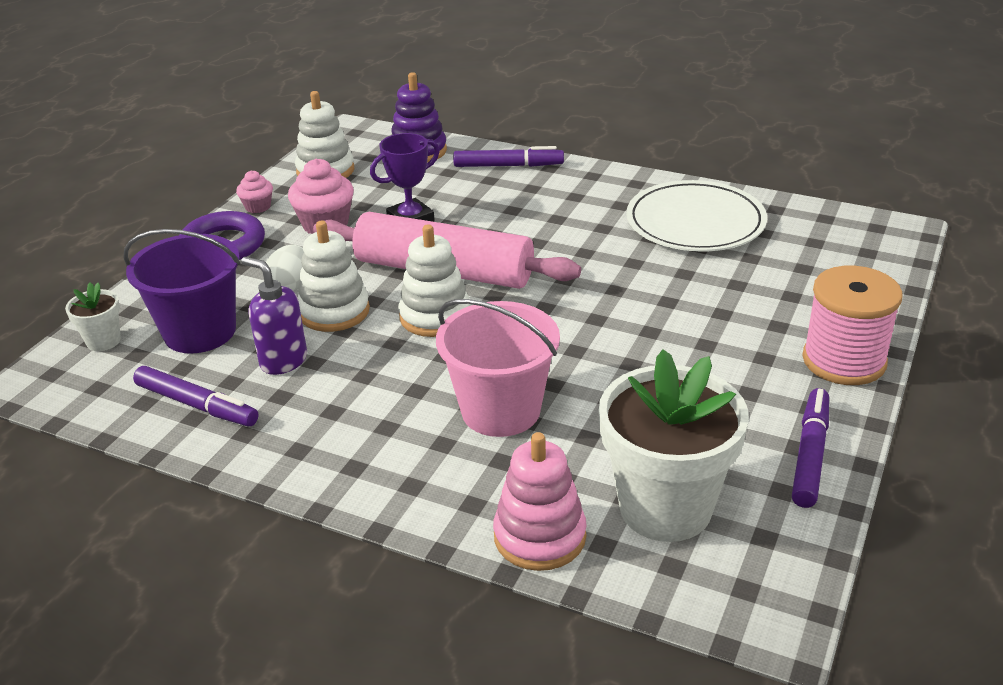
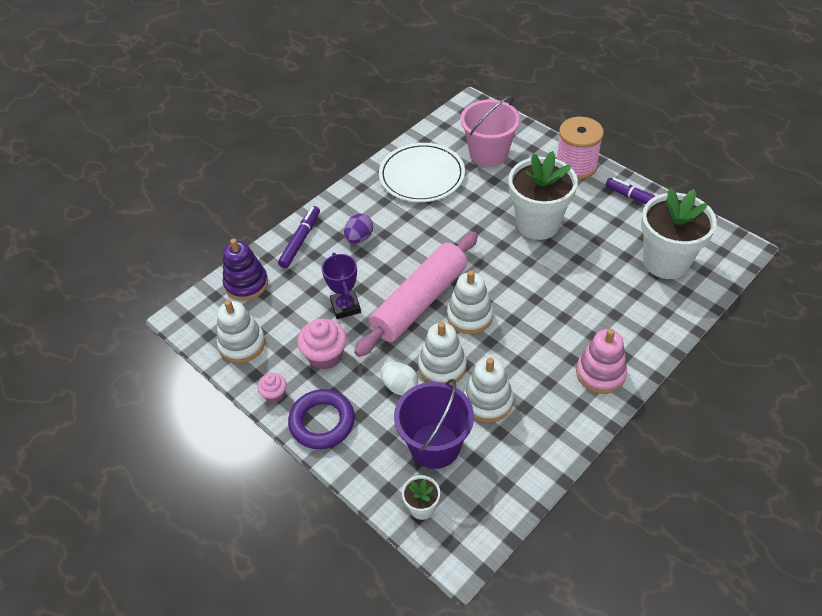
camera: 70 degrees left, 15 degrees up
purple marker [133,366,258,426] -> none
purple soap dispenser [241,257,307,375] -> white stacking toy [464,357,514,423]
pink bucket [436,299,560,437] -> pink bucket moved to [460,95,520,167]
pink stacking toy [493,432,586,571] -> pink stacking toy moved to [576,329,627,394]
none -> purple egg [344,214,373,243]
none -> white flower pot [508,151,578,240]

